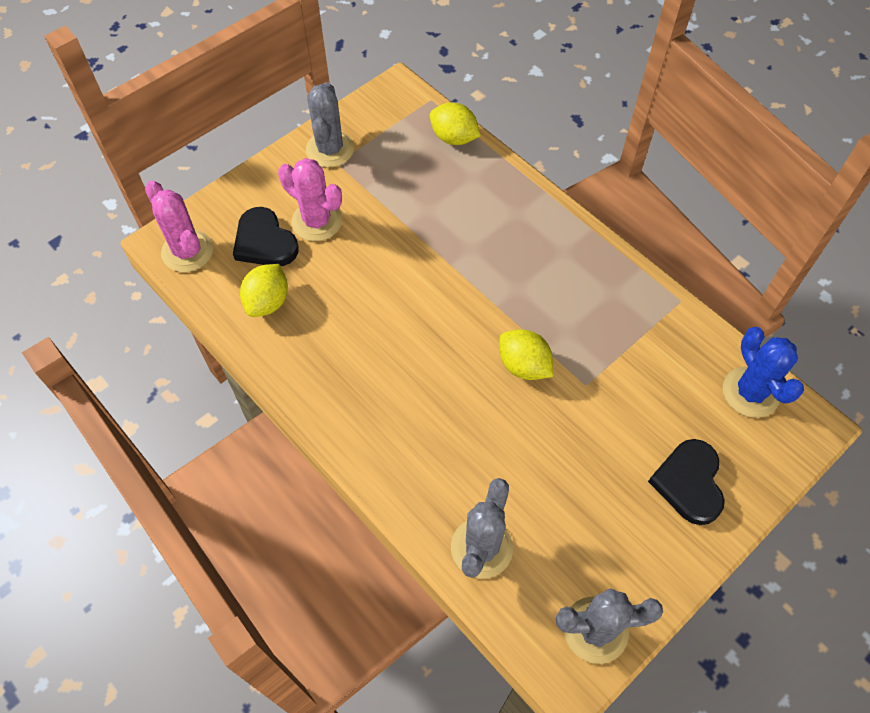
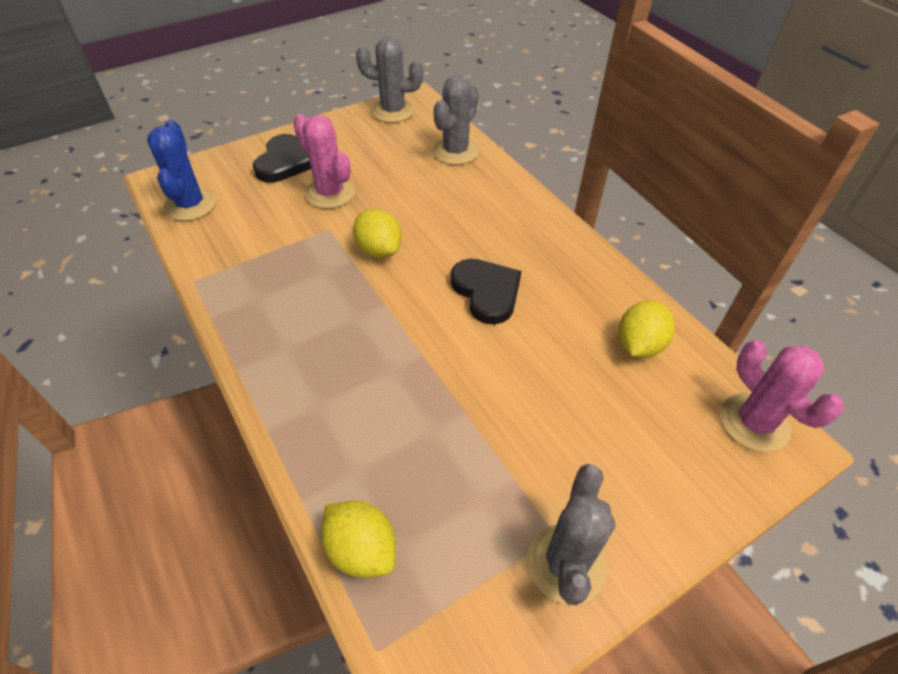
camera: 170 degrees left, 10 degrees down
black heart [233,207,299,266] -> black heart moved to [451,259,521,324]
pink cactus [278,158,342,241] -> pink cactus moved to [293,114,355,209]

